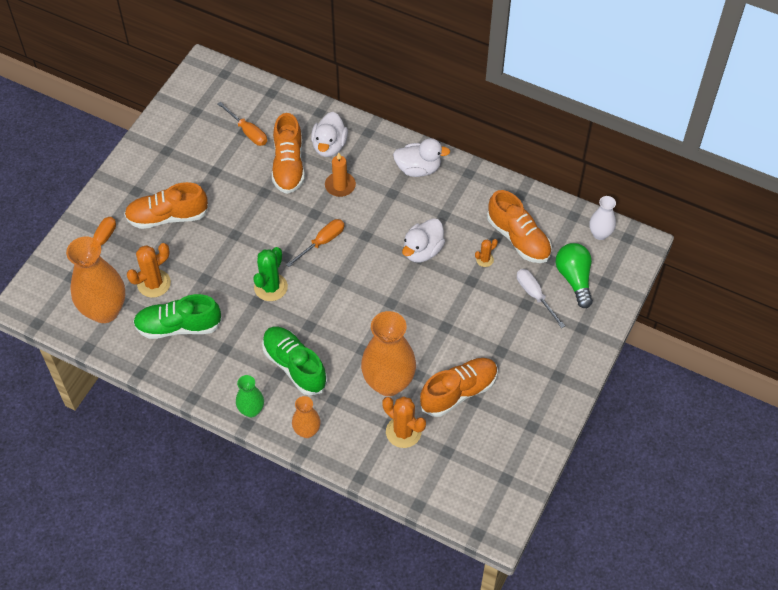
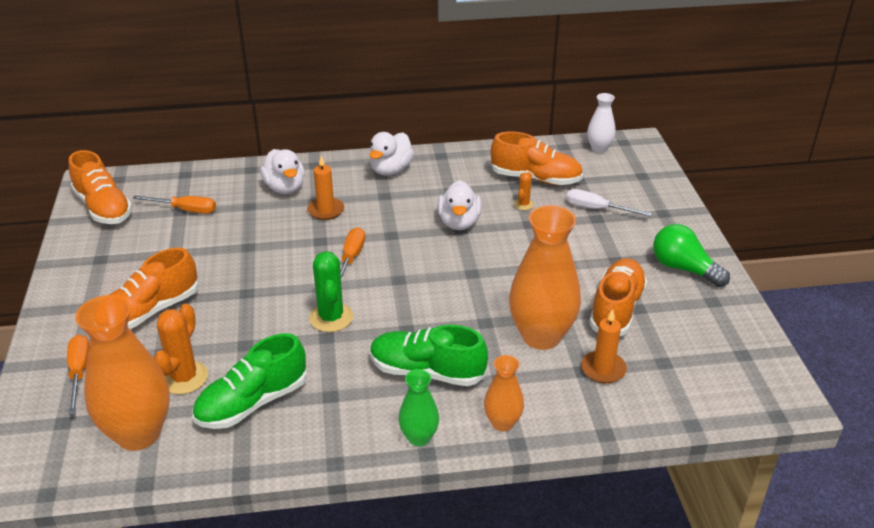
camera: 35 degrees left, 20 degrees down
orange shoe [272,113,305,194] -> orange shoe moved to [69,150,132,224]
orange cactus [382,396,426,448] -> orange candle [581,309,627,384]
white duck [393,138,451,177] -> white duck turned 150 degrees clockwise [369,132,414,176]
green light bulb [556,243,593,308] -> green light bulb moved to [653,224,730,287]

